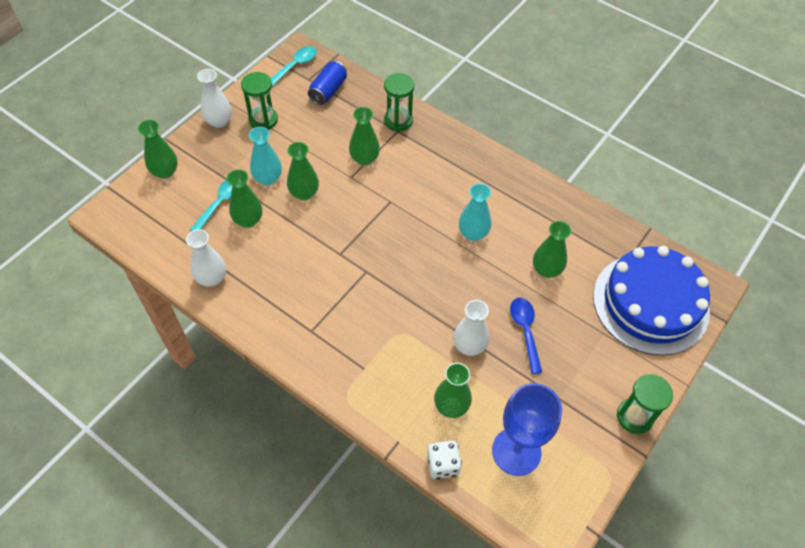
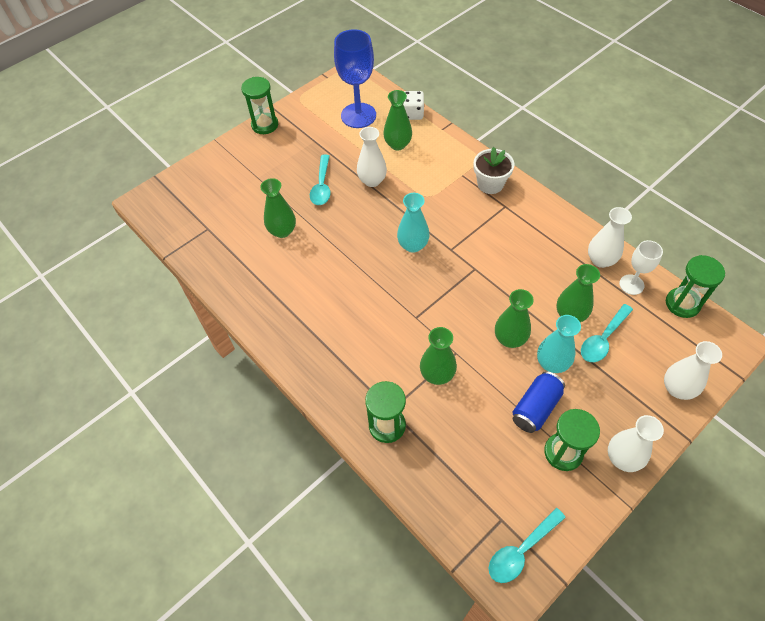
camera: 165 degrees left, 0 degrees up
green vase [138,120,178,179] -> white vase [664,341,722,400]
blue can [308,61,347,105] -> blue can moved to [512,371,565,433]
turquoise vase [459,183,491,241] -> turquoise vase moved to [397,193,430,253]
blue spoon [510,298,542,374] -> turquoise spoon [310,154,331,205]
blue cake [593,246,710,356] -> none
none -> white flower pot [474,147,514,194]
none -> white goblet [619,240,663,295]
none -> green hourglass [666,255,725,318]

